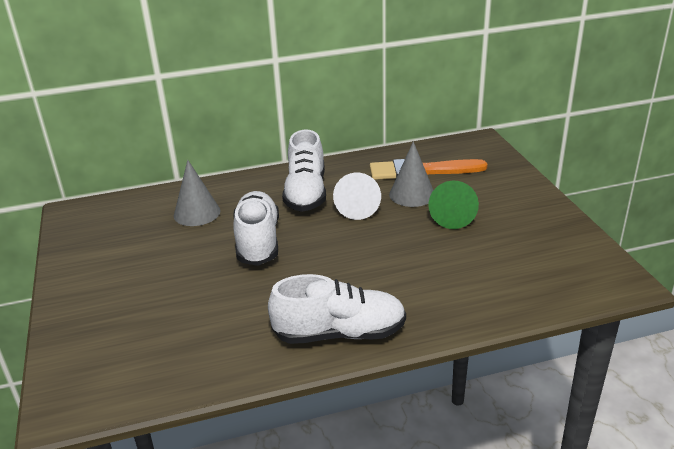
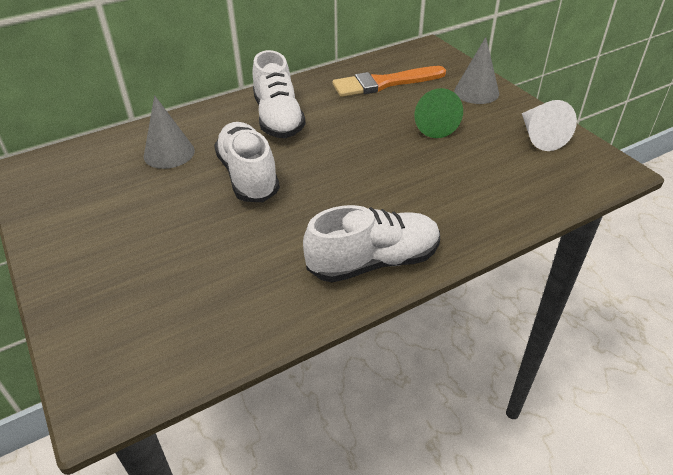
camera: 15 degrees left, 10 degrees up
white cone [333,173,381,220] -> white cone moved to [522,100,577,151]
grey cone [389,141,433,207] -> grey cone moved to [454,37,499,104]

